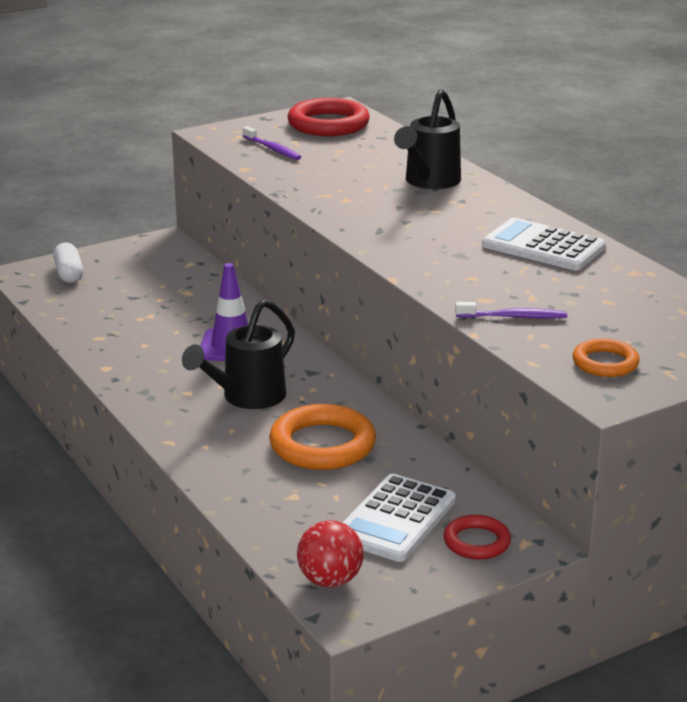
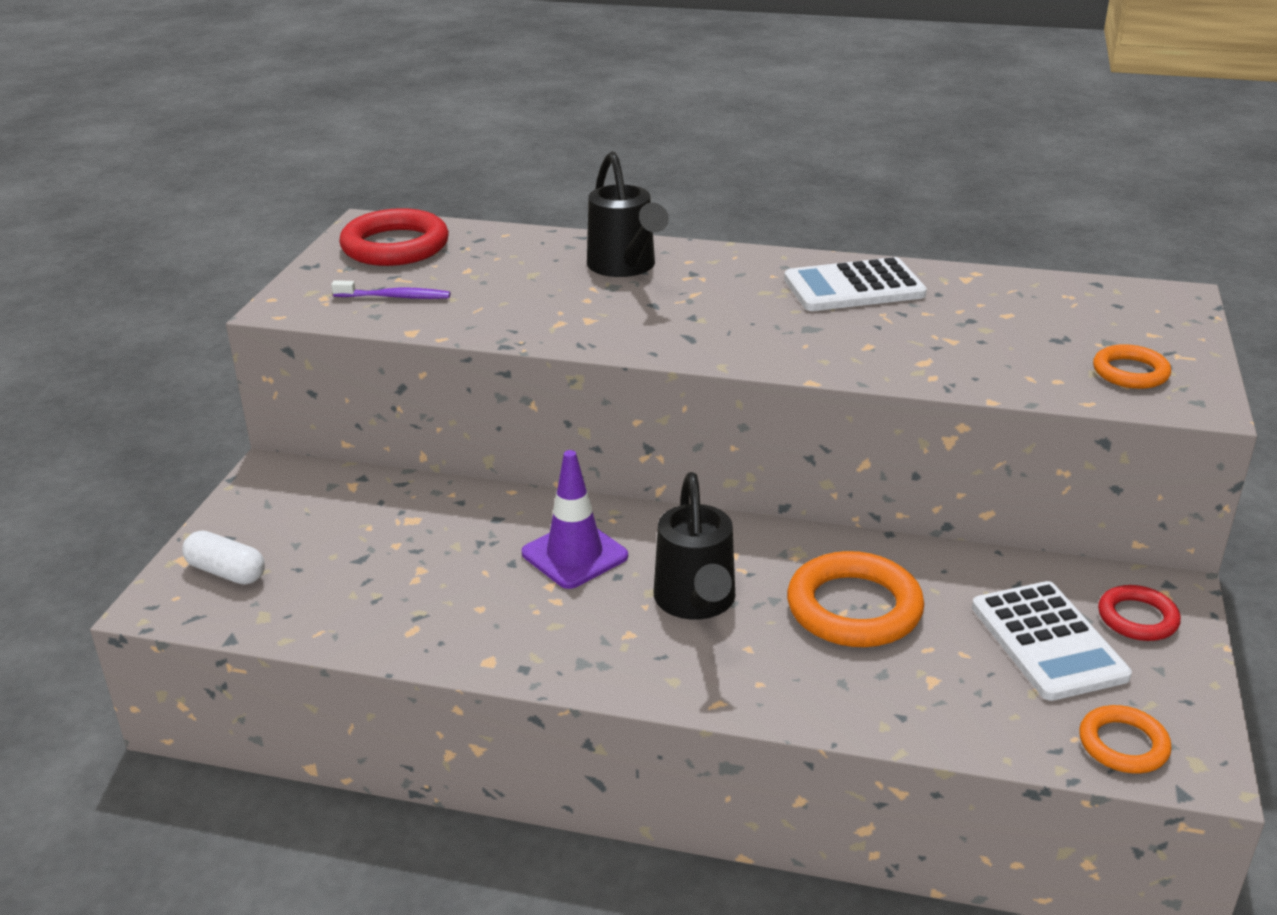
camera: 45 degrees left, 5 degrees up
red ball [297,520,363,587] -> orange ring [1079,705,1172,774]
purple toothbrush [455,302,567,319] -> none

